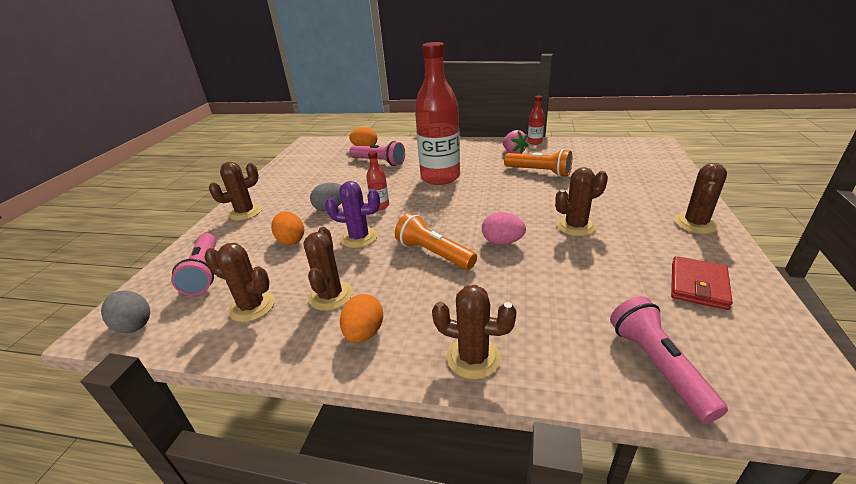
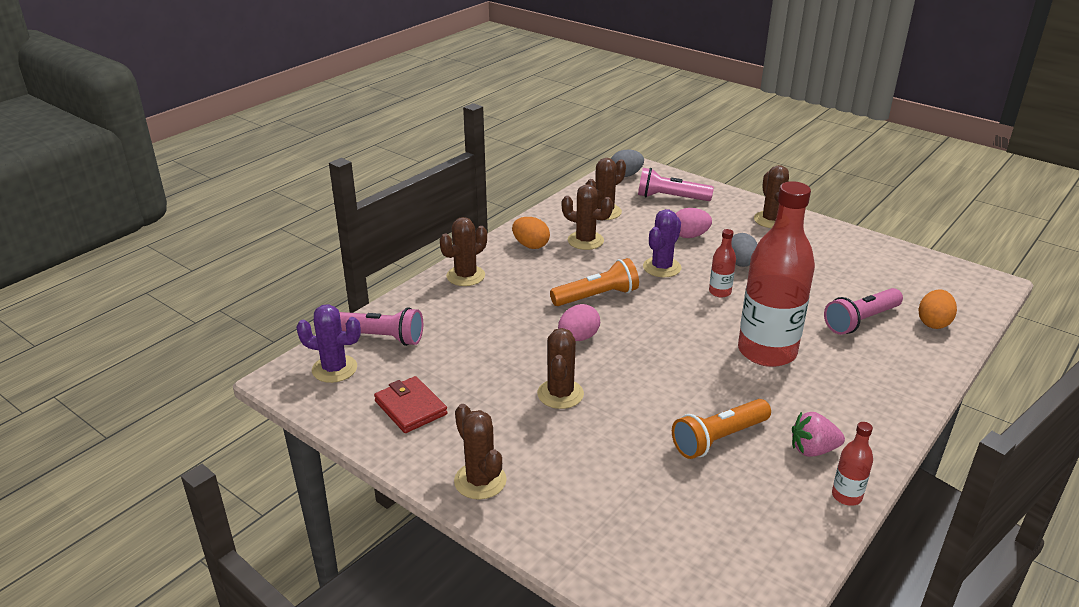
camera: 115 degrees right, 0 degrees up
orange egg [271,212,304,245] -> pink egg [675,208,712,238]
none -> purple cactus [296,304,361,383]

